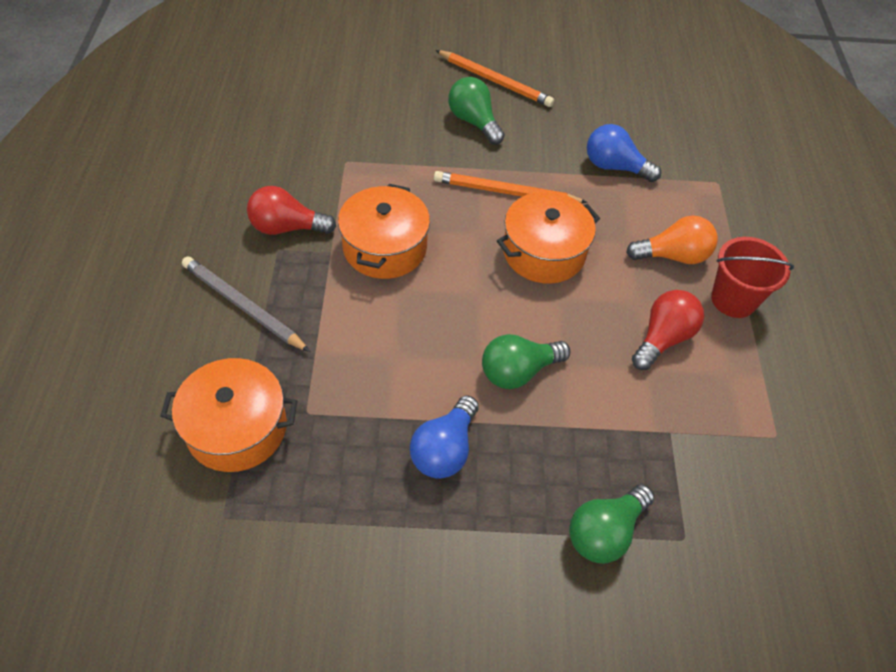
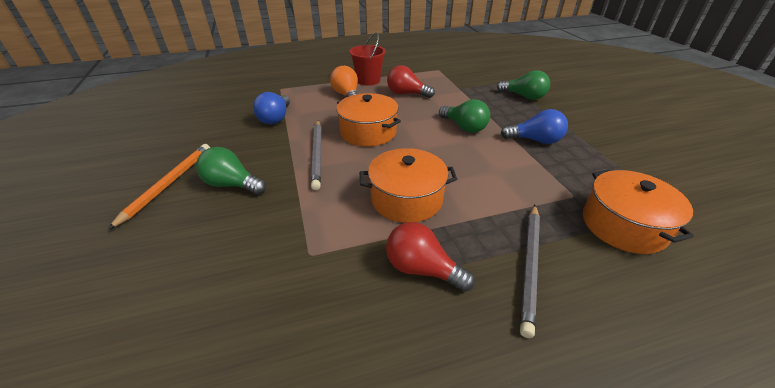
camera: 105 degrees left, 15 degrees down
red light bulb [247,186,336,235] -> red light bulb turned 135 degrees clockwise [386,222,475,292]
orange pencil [434,171,588,203] -> grey pencil [311,120,322,190]
green light bulb [448,77,505,144] -> green light bulb turned 75 degrees clockwise [196,147,266,195]

